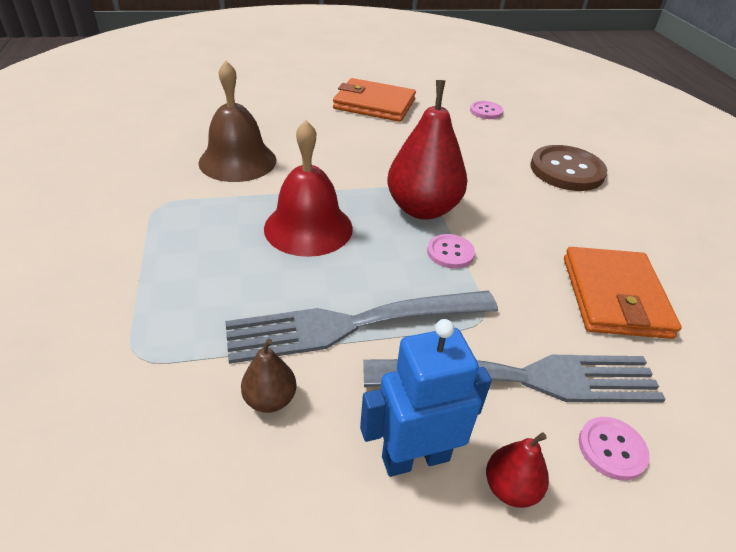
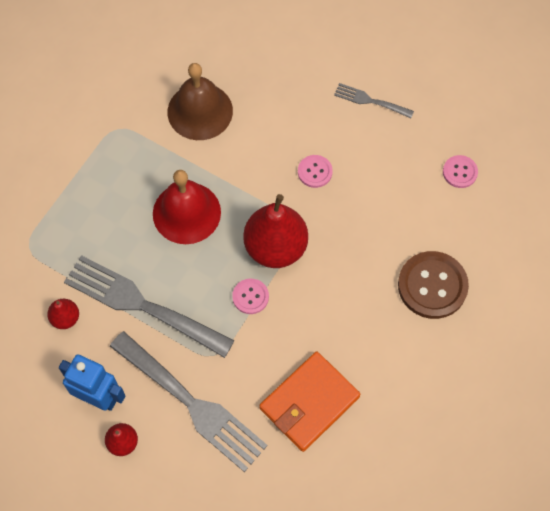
camera: 45 degrees right, 25 degrees up
brown pear [241,339,297,413] -> red pear [47,299,79,329]
orange wallet [333,78,416,122] -> grey fork [334,83,414,118]
pink button [579,417,650,480] -> pink button moved to [298,155,333,188]

